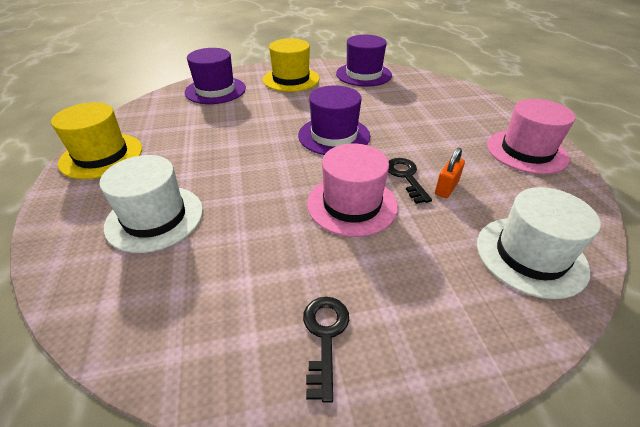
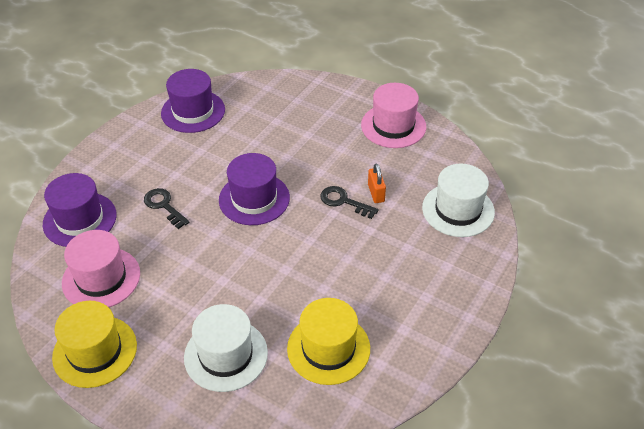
camera: 45 degrees left, 5 degrees up
yellow hat [263,38,320,92] -> yellow hat moved to [287,298,370,385]
black key [303,297,349,403] -> black key moved to [144,188,190,229]
pink hat [307,144,398,237] -> pink hat moved to [62,230,140,307]

